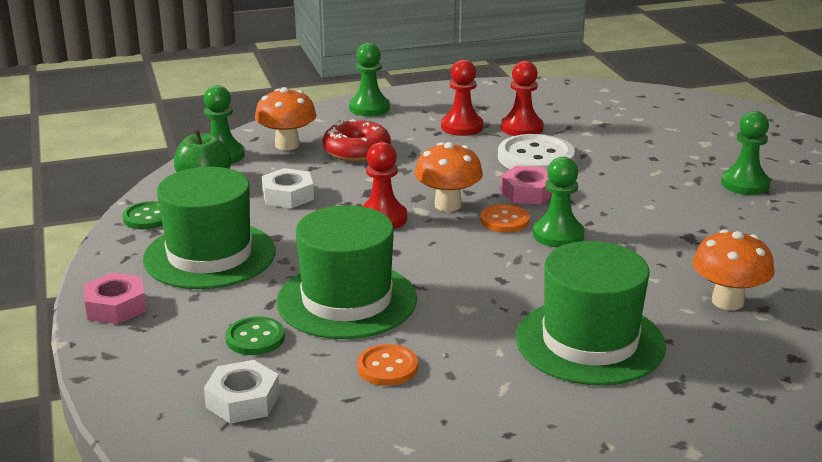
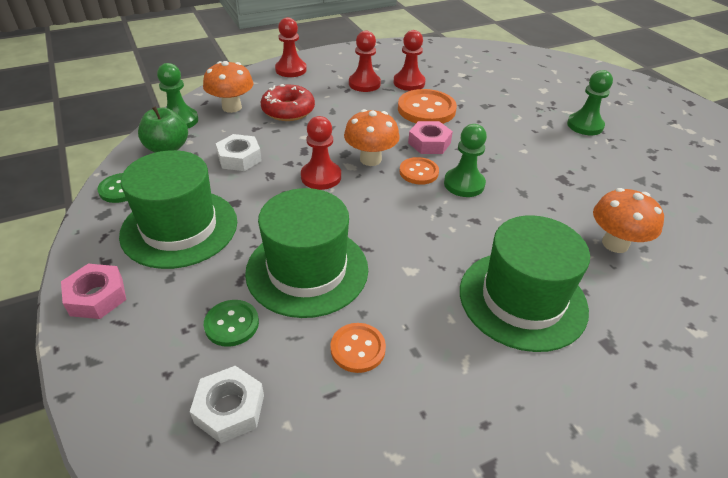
camera: 10 degrees left, 15 degrees up
green pawn [349,43,390,116] -> red pawn [275,17,307,77]
white button [498,134,575,170] -> orange button [398,89,457,124]

